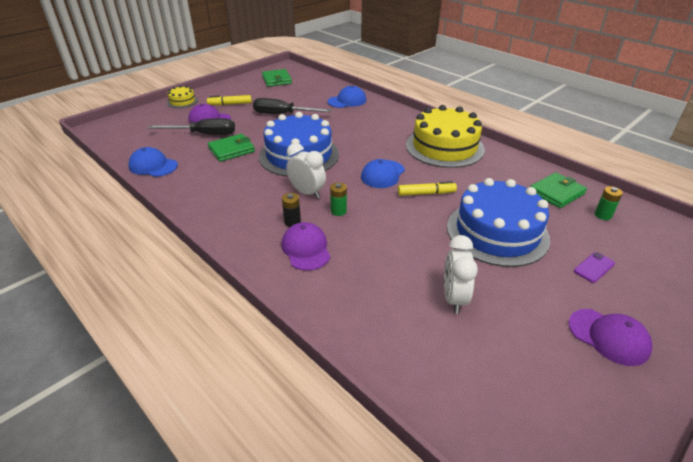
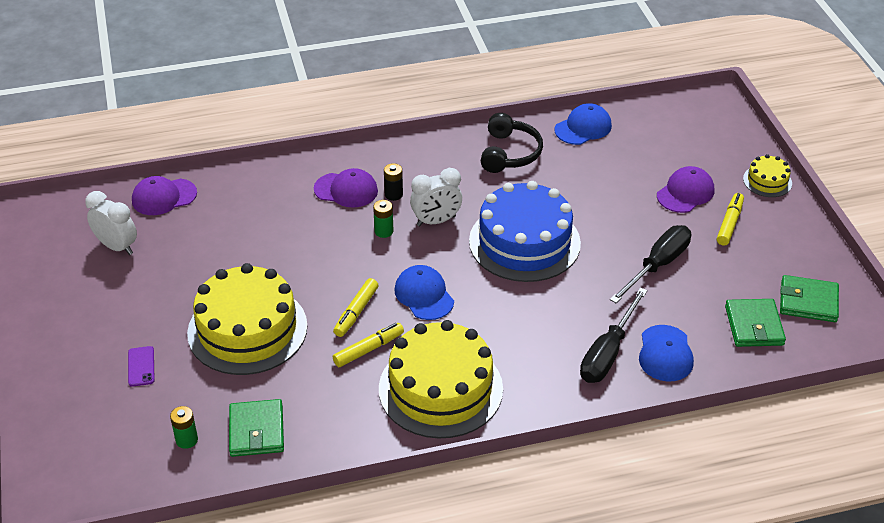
camera: 120 degrees right, 5 degrees up
black screwdriver [148,118,235,135] -> black screwdriver moved to [580,287,648,383]
green wallet [208,134,255,162] -> green wallet moved to [725,299,786,347]
white clock [444,235,478,314] -> white clock moved to [85,191,137,255]
blue cake [447,178,550,267] -> yellow cake [187,263,307,375]
purple cap [569,309,652,366] -> purple cap moved to [132,176,197,215]
none -> yellow marker [333,323,404,367]
none -> black headphones [481,113,543,173]

